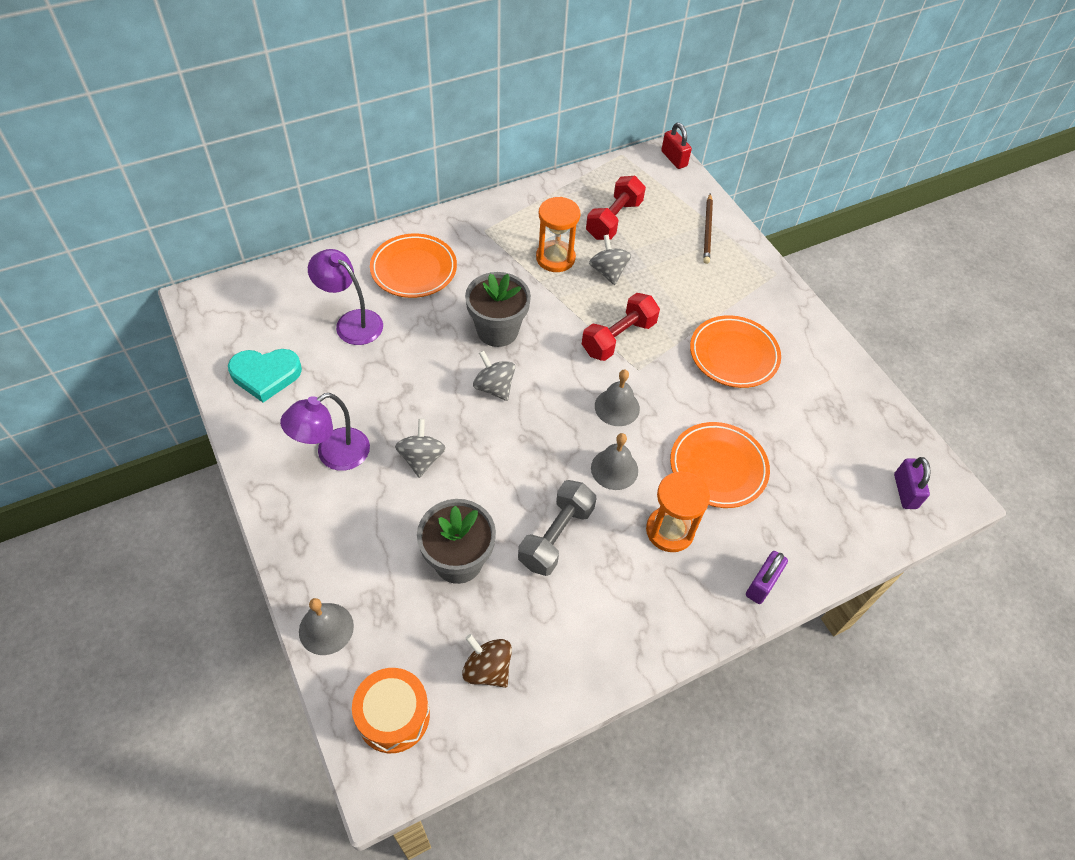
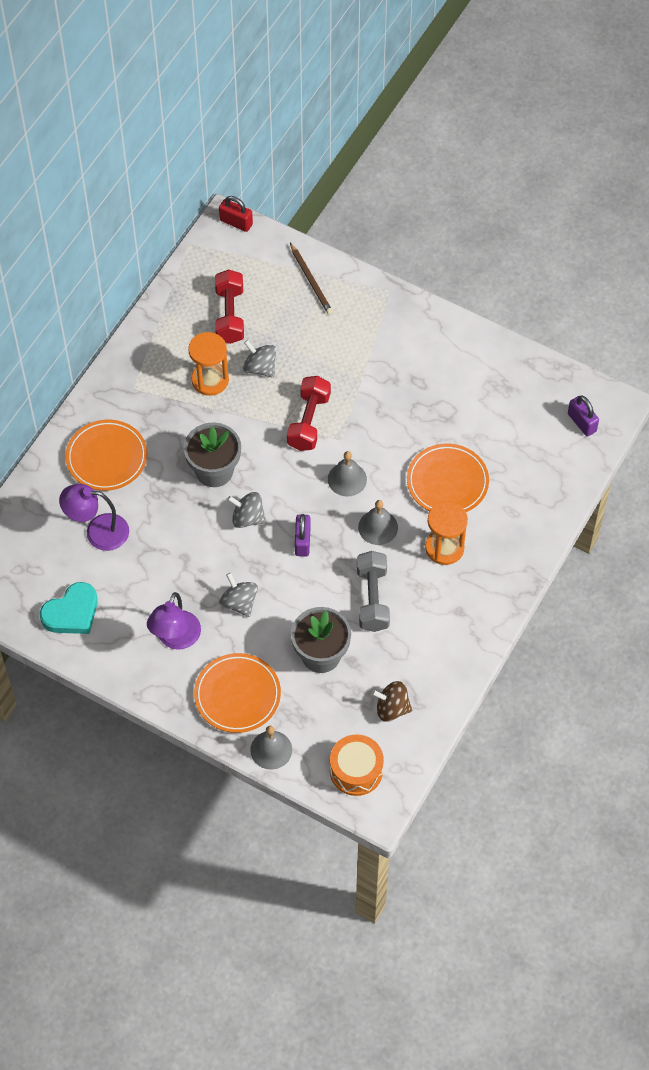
camera: 30 degrees left, 5 degrees up
orange plate [690,315,781,388] -> orange plate moved to [194,653,281,733]
purple padlock [746,551,788,604] -> purple padlock moved to [295,514,310,557]

